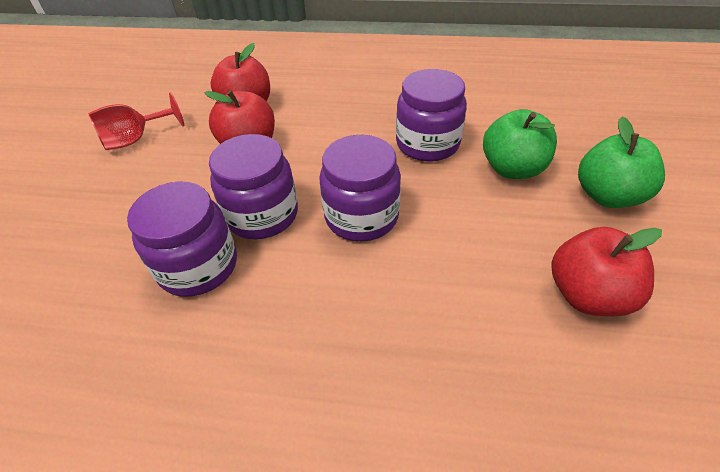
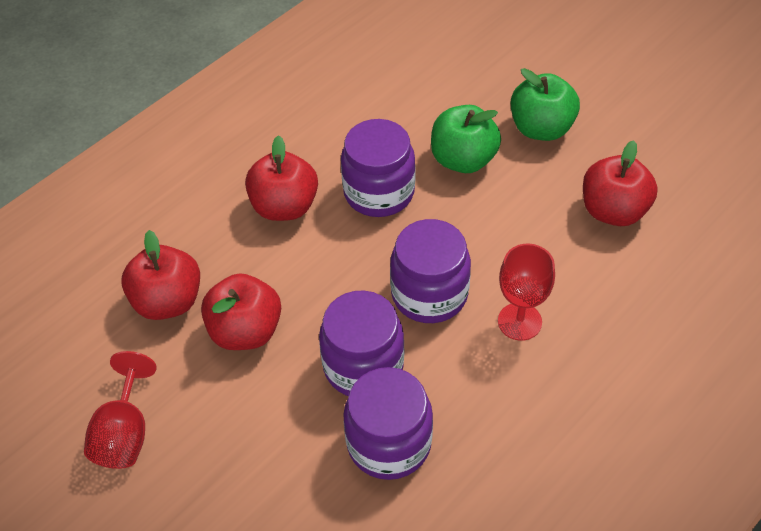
camera: 55 degrees left, 5 degrees up
none -> red apple [245,135,318,221]
none -> red goblet [498,244,555,341]

